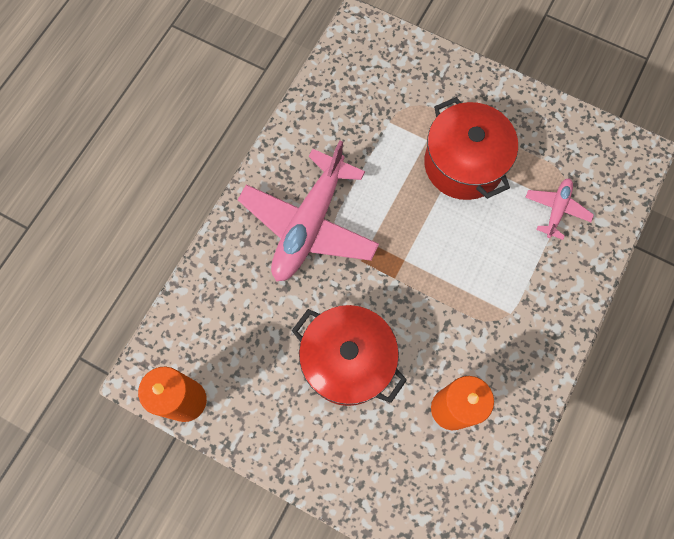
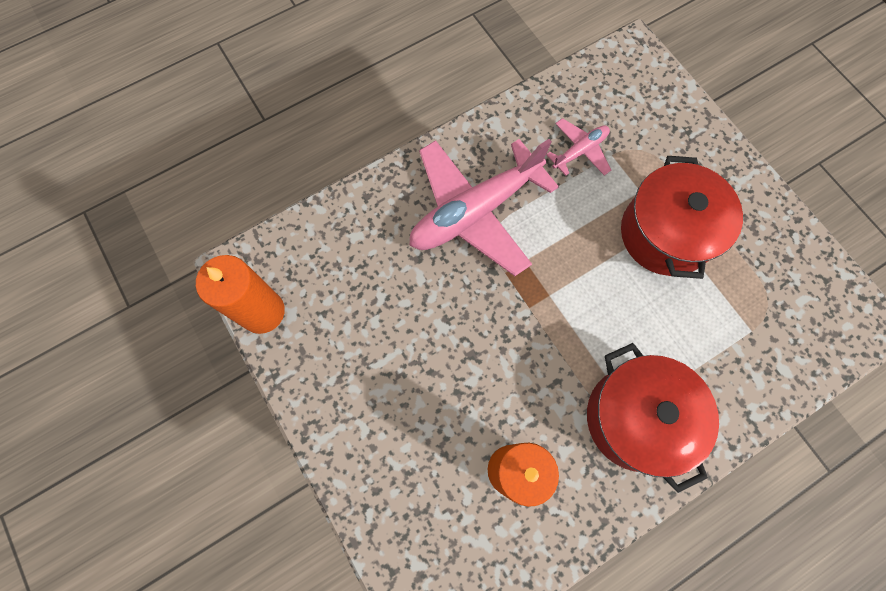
camera: 30 degrees right, 0 degrees up
red pot [292,305,407,406] -> red pot moved to [587,343,719,493]
pink plane [525,179,594,240] -> pink plane moved to [546,118,611,176]

